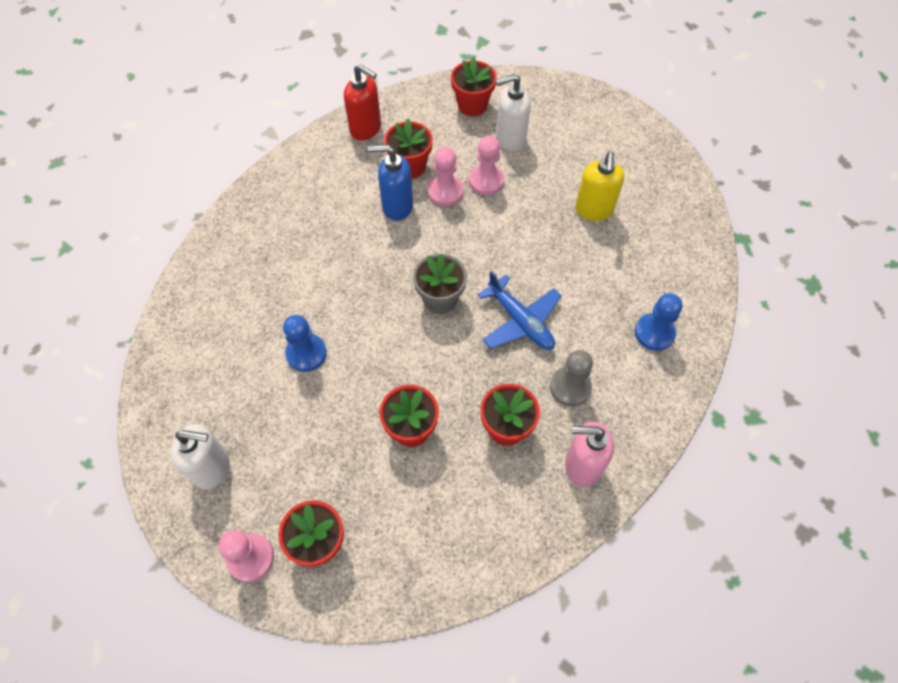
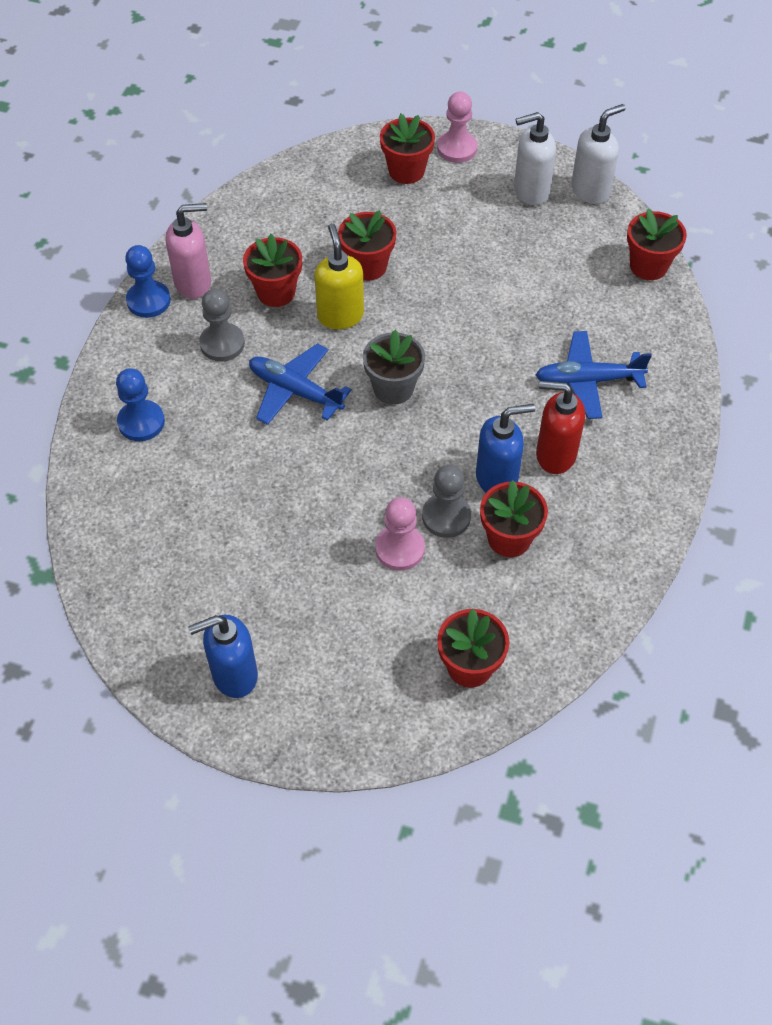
camera: 160 degrees right, 5 degrees down
blue pawn [283,315,327,372] -> blue pawn moved to [125,245,171,318]
red soap dispenser [344,64,381,141] -> red soap dispenser moved to [536,381,585,474]
pink pawn [428,147,463,207] -> grey pawn [422,465,471,538]
white soap dispenser [495,74,531,151] -> white soap dispenser moved to [571,104,626,204]
yellow soap dispenser [575,151,625,221] -> yellow soap dispenser moved to [314,223,364,329]
none -> blue soap dispenser [188,615,258,698]
none -> blue plane [536,331,652,419]
none -> red flower pot [627,209,687,280]

